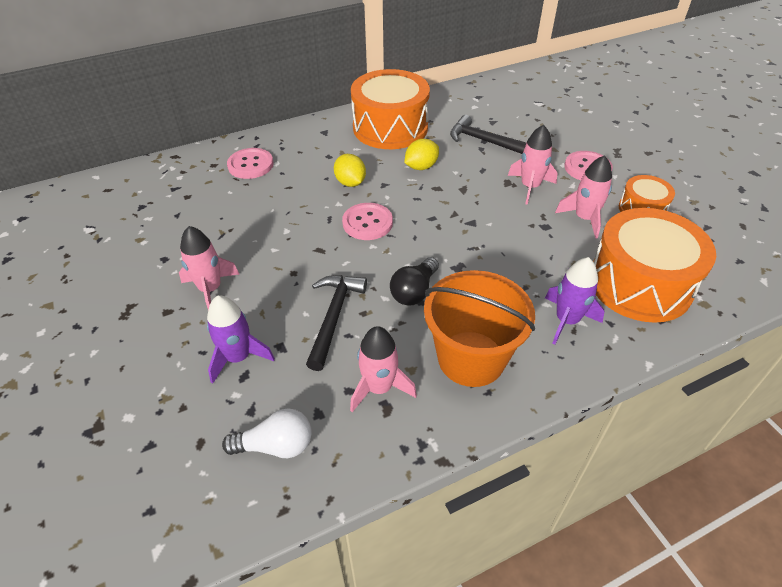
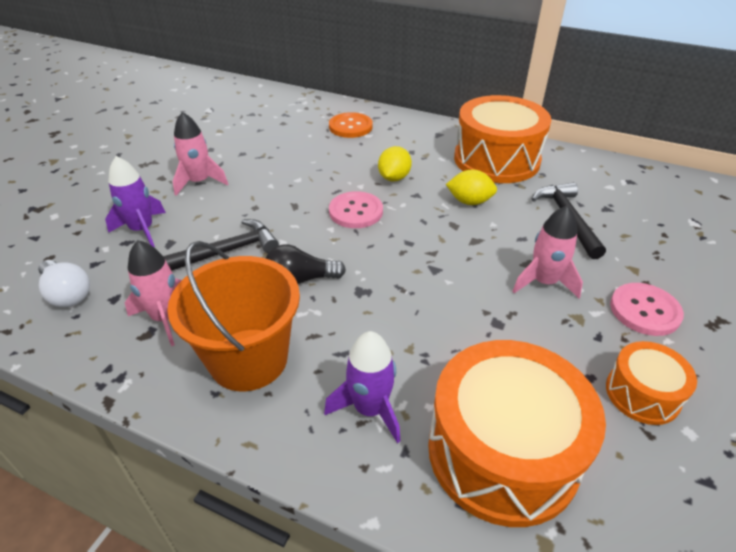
camera: 50 degrees right, 5 degrees down
pink button [227,148,274,179] -> orange button [329,112,373,138]
pink rocket [555,155,612,239] -> none

